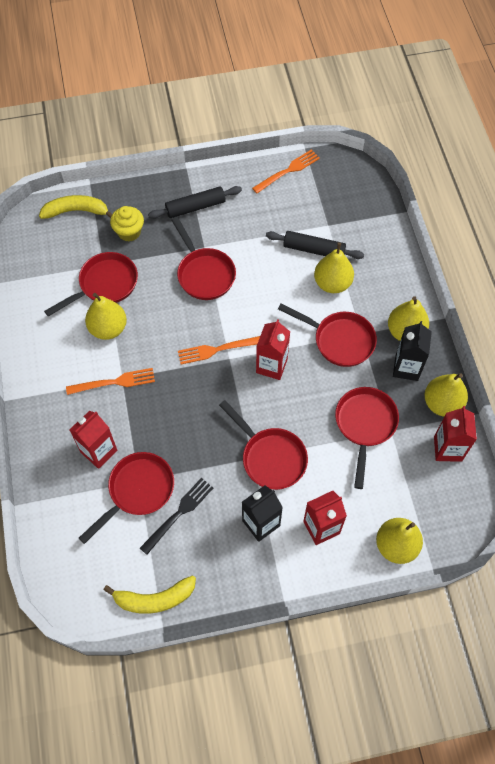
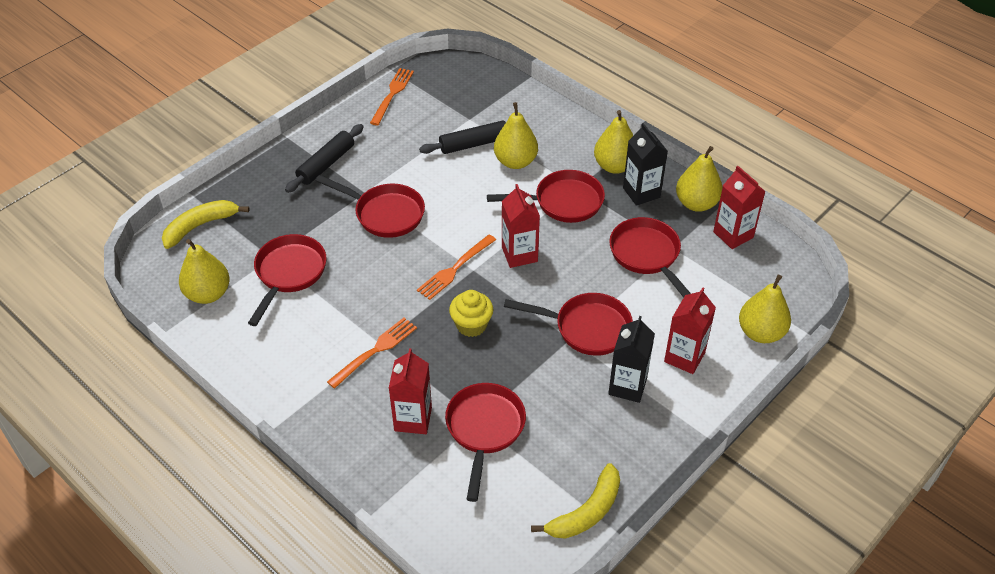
camera: 35 degrees left, 15 degrees down
yellow pear [85,293,127,340] -> yellow pear moved to [179,239,230,304]
yellow cupcake [110,206,144,242] -> yellow cupcake moved to [449,290,493,337]
black fork [140,478,213,555] -> none

